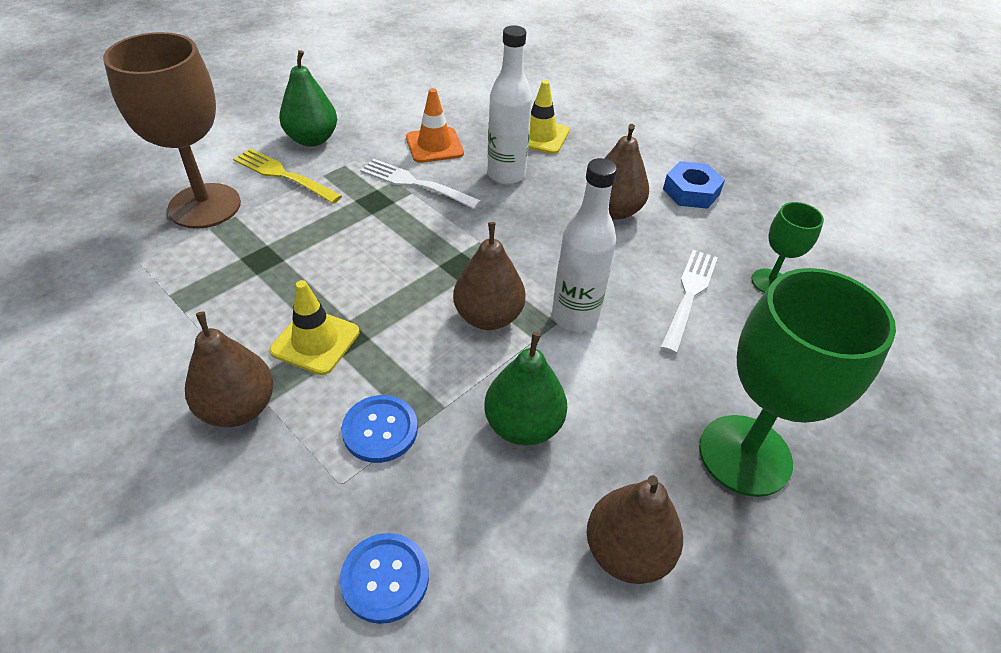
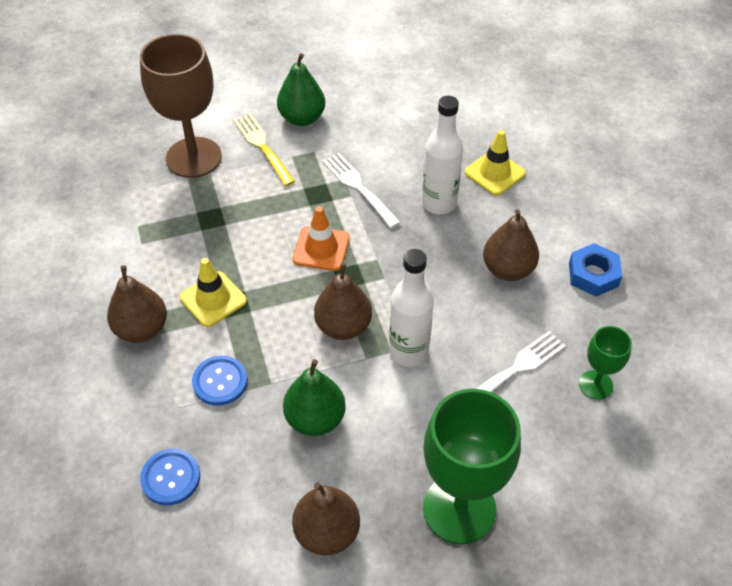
camera: 30 degrees right, 5 degrees up
orange traffic cone [406,88,464,163] -> orange traffic cone moved to [293,206,350,271]

